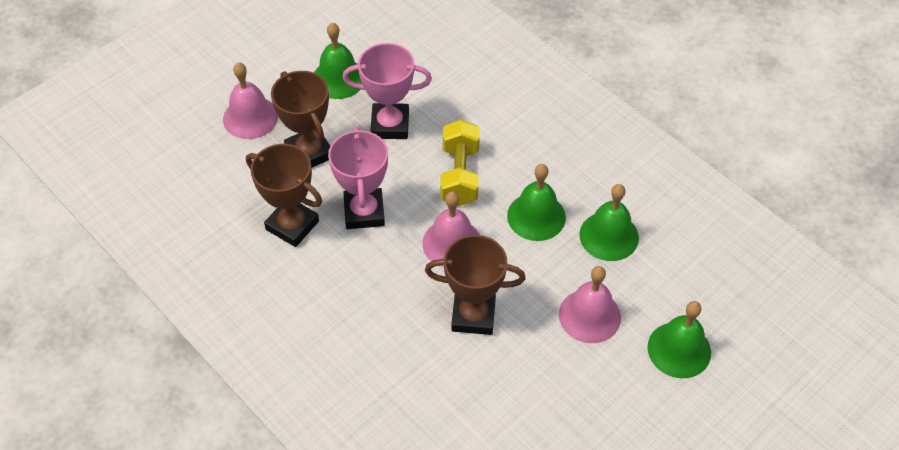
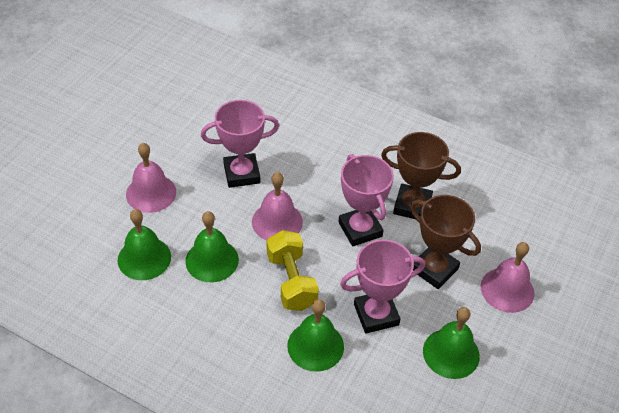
camera: 160 degrees right, 5 degrees down
brown trophy [425,235,526,335] -> pink trophy [201,100,279,188]
green bell [648,301,711,378] -> green bell moved to [287,299,344,372]

